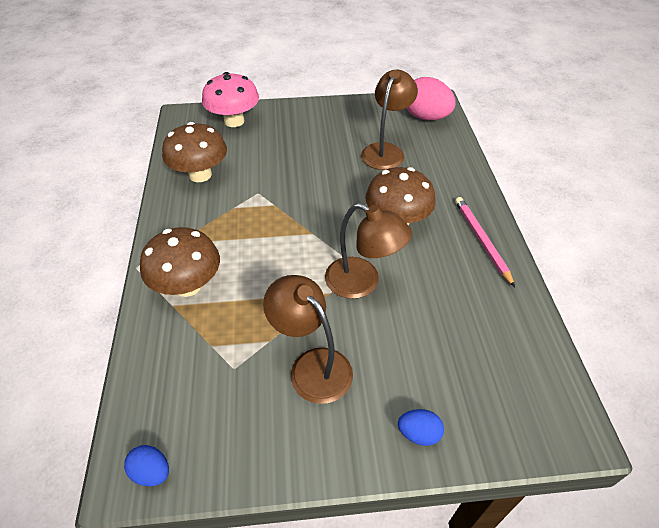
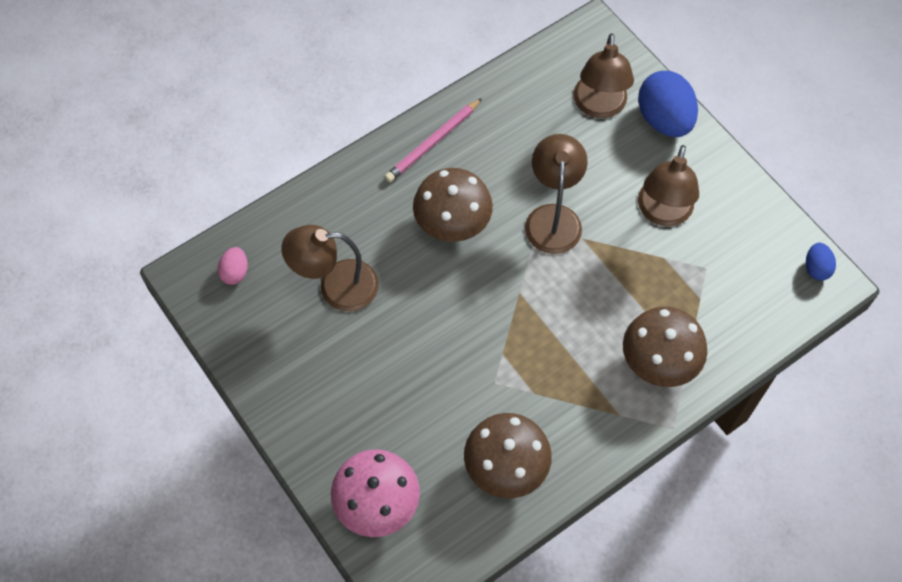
camera: 120 degrees left, 15 degrees up
blue egg [398,409,444,446] -> blue egg [638,71,698,137], size x2.00
pink egg [406,77,455,120] -> pink egg [217,247,248,285], size x0.50
none -> brown lamp [573,33,634,118]

